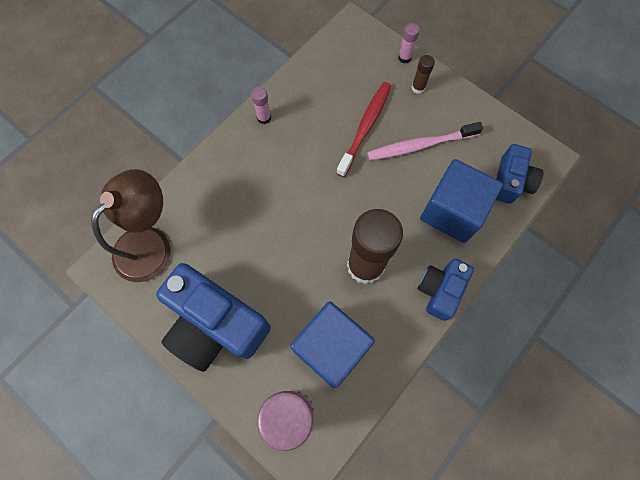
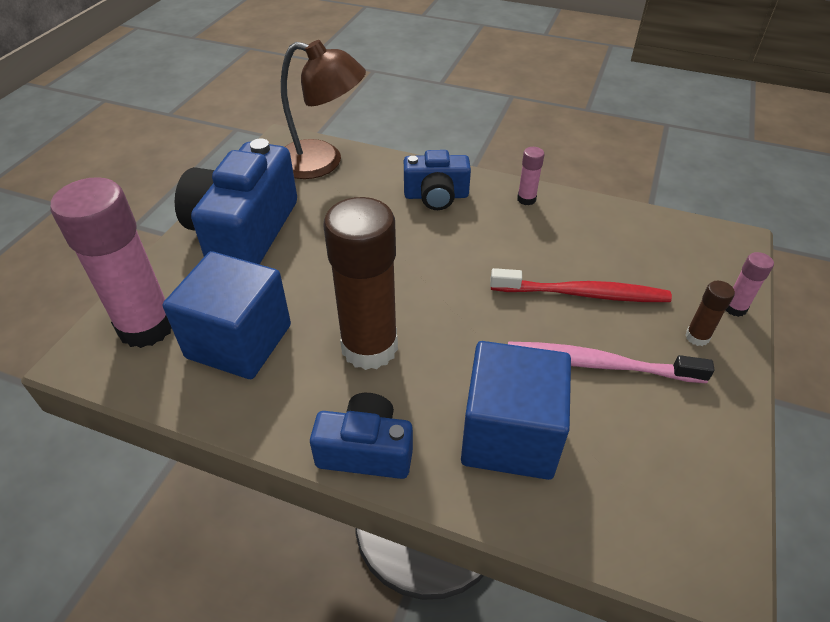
camera: 70 degrees right, 25 degrees down
pink toothbrush [367,122,483,160] -> pink toothbrush turned 45 degrees counterclockwise [508,342,715,383]
blue camera [496,144,543,204] -> blue camera moved to [404,150,471,210]

